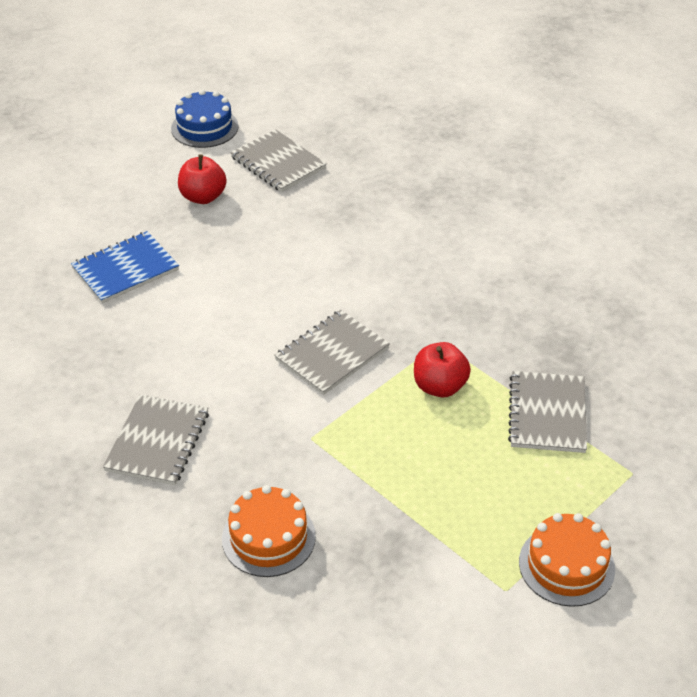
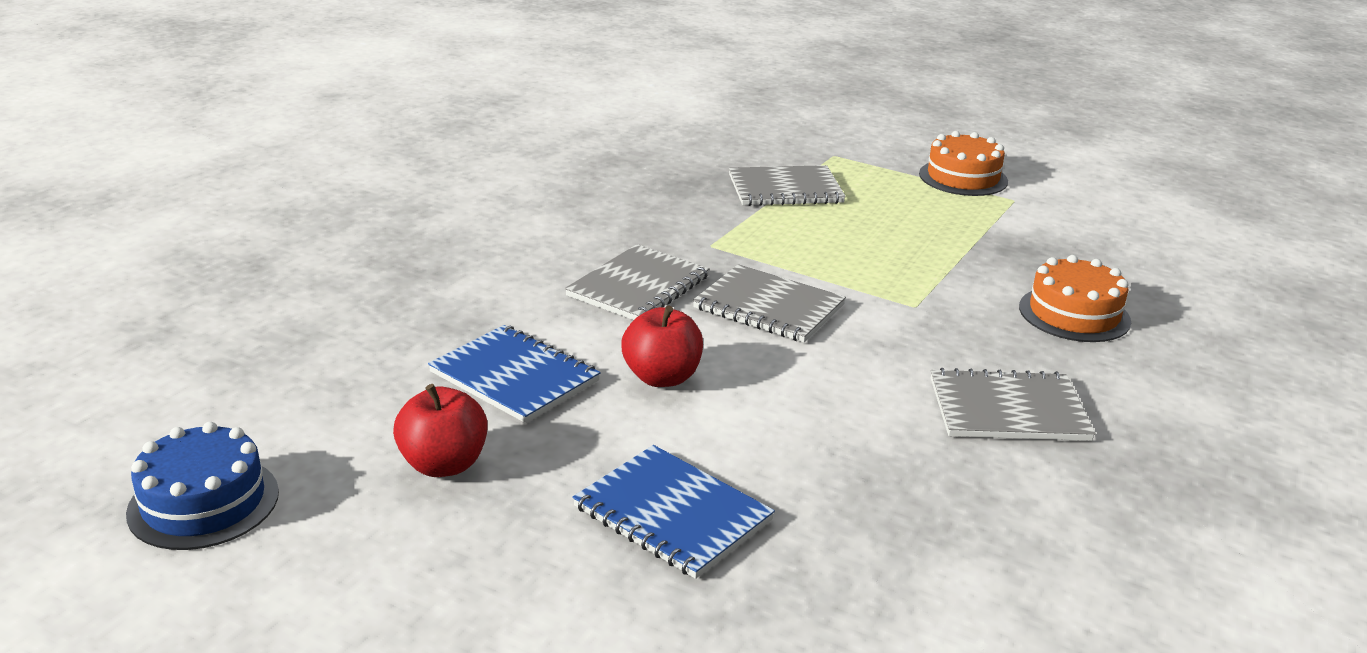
camera: 105 degrees left, 15 degrees down
grey notebook [230,129,327,192] -> grey notebook moved to [565,244,710,320]
red apple [414,342,471,397] -> red apple moved to [621,306,703,387]
none -> blue notebook [428,325,601,423]

